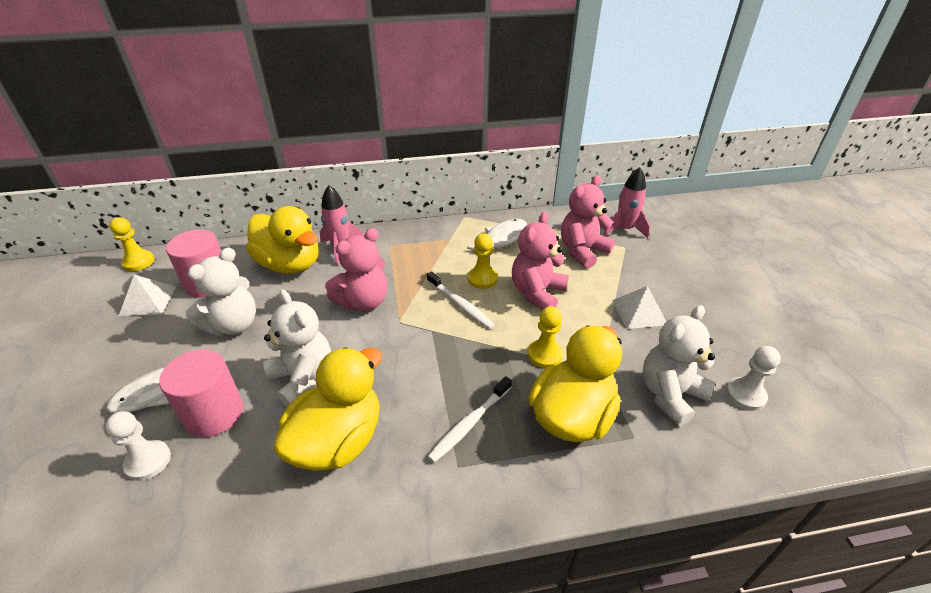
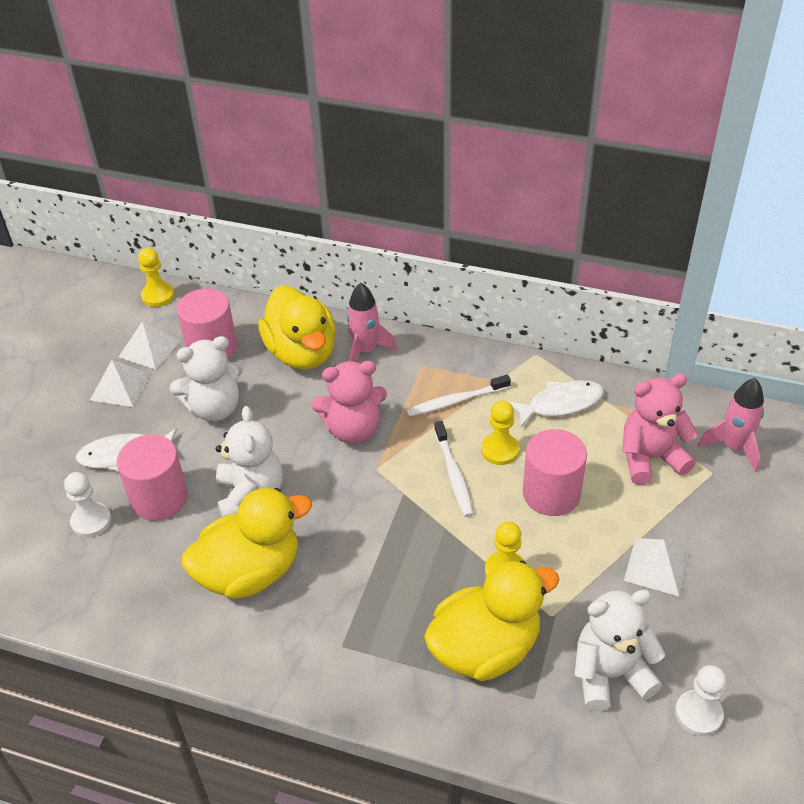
camera: 30 degrees right, 5 degrees up
white toothbrush [427,376,512,463] -> white toothbrush moved to [406,375,511,417]
pink teddy bear [512,212,569,310] -> pink cylinder [523,429,587,516]
none -> white pyramid [90,360,151,407]

